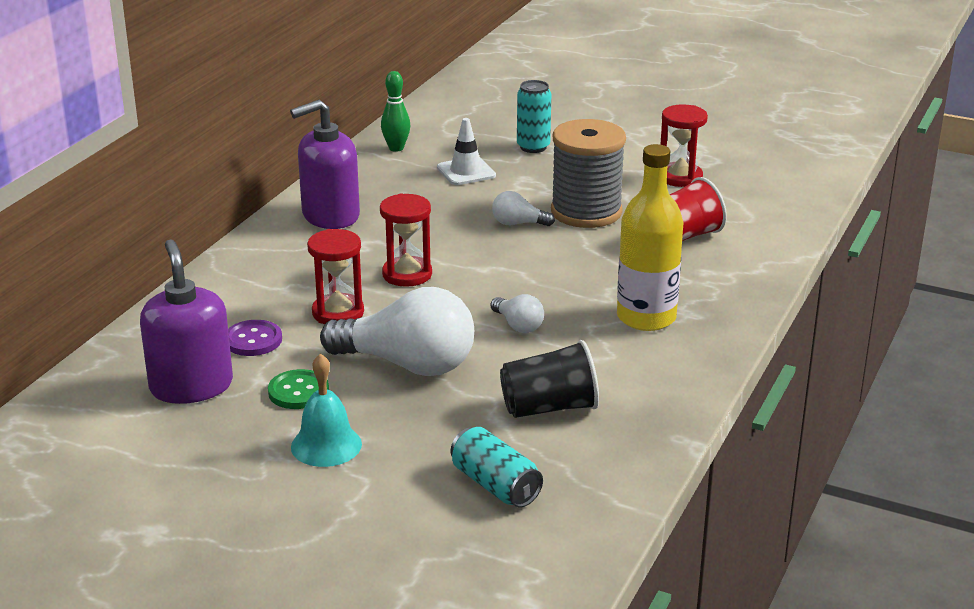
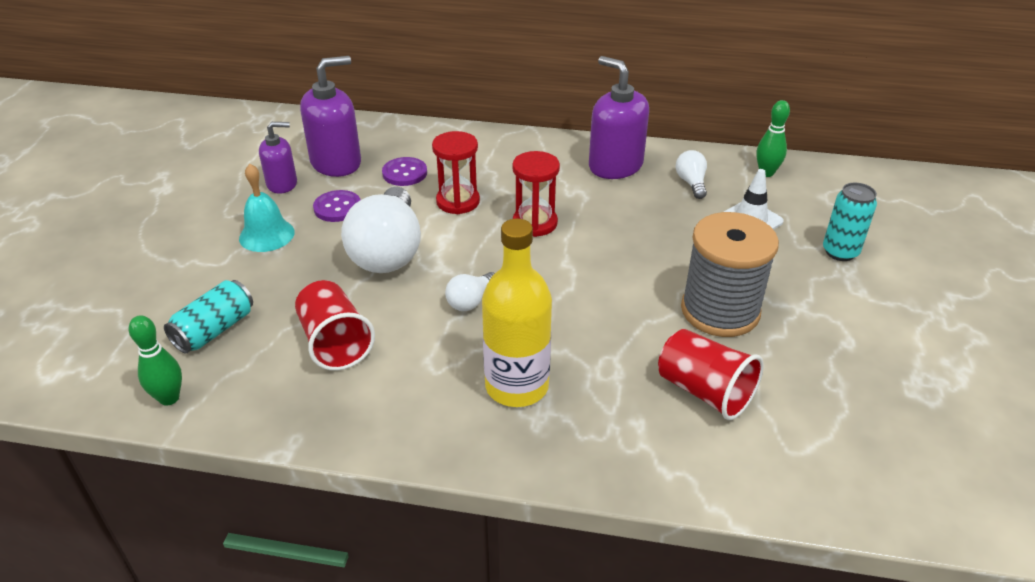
camera: 75 degrees right, 10 degrees up
green button [268,369,329,409] -> purple button [313,190,360,222]
white light bulb [492,191,555,226] -> white light bulb moved to [676,150,707,199]
black cup [500,340,599,418] -> red cup [295,280,375,371]
red hourglass [660,104,708,187] -> none
none -> green bowling pin [129,315,182,406]
none -> purple soap dispenser [259,122,297,194]

